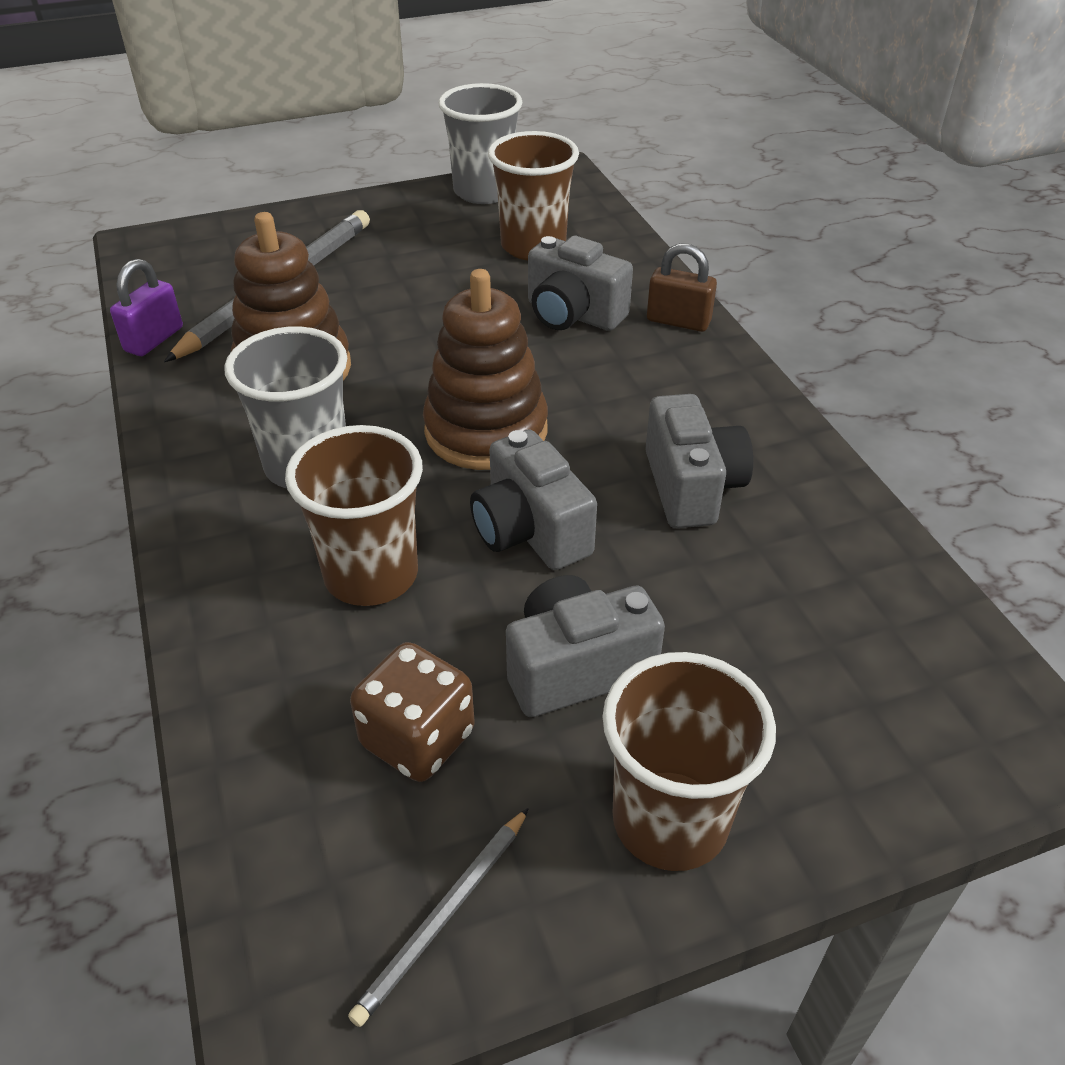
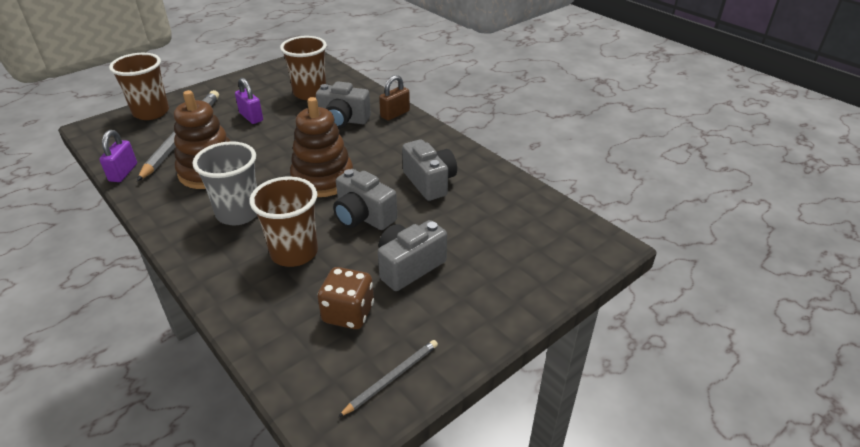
camera: 20 degrees left, 5 degrees down
grey pencil [348,808,529,1027] -> grey pencil turned 150 degrees counterclockwise [338,340,438,417]
grey cup [438,83,522,204] -> none
brown cup [602,652,776,871] -> brown cup moved to [109,53,169,120]
brown padlock [647,243,717,332] -> brown padlock turned 45 degrees counterclockwise [379,75,410,121]
none -> purple padlock [235,78,263,124]

